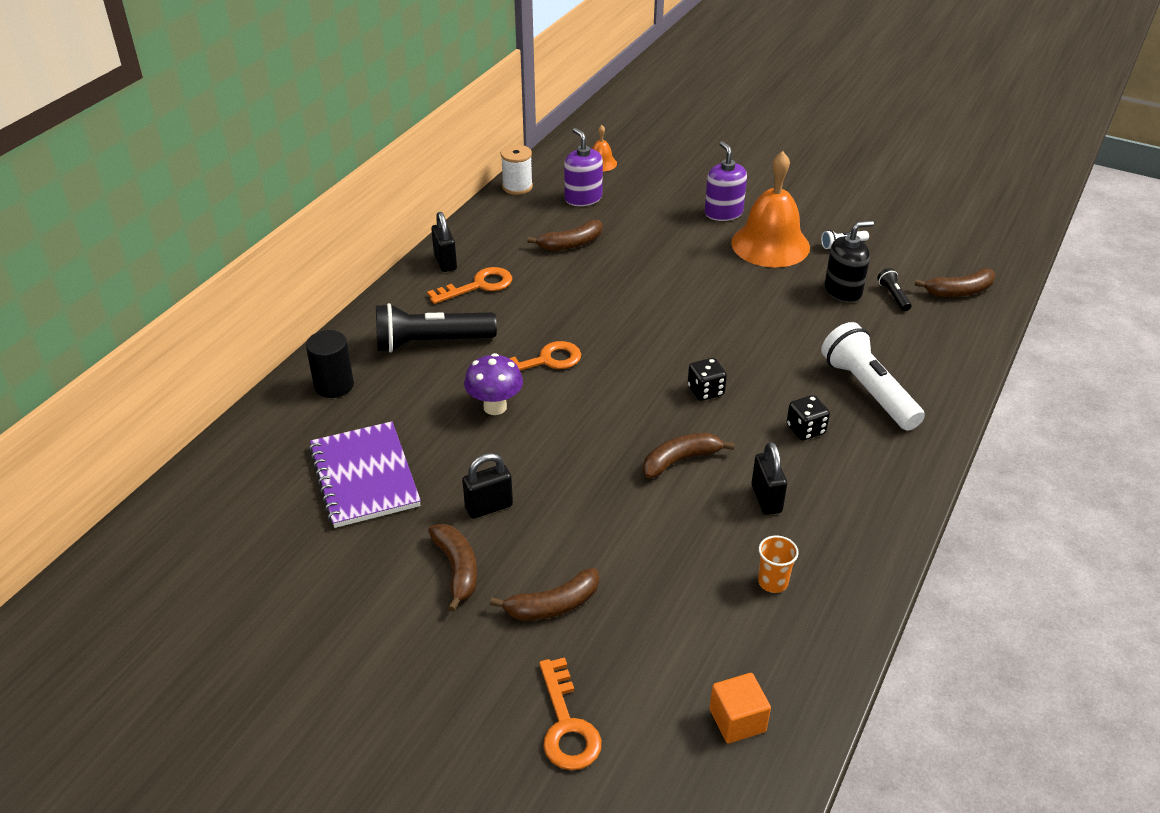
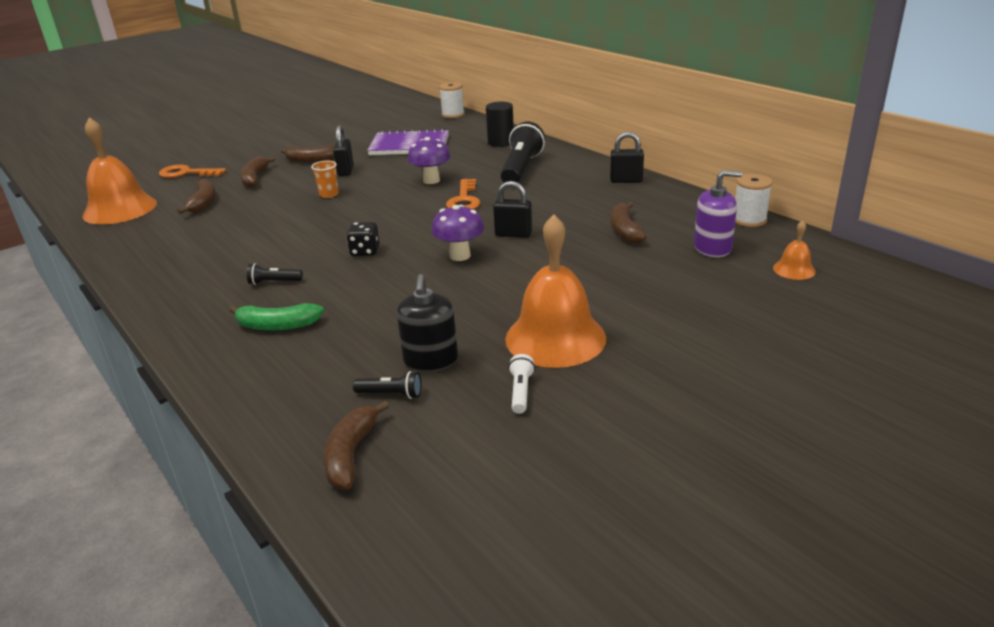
camera: 115 degrees right, 10 degrees down
orange key [427,267,512,304] -> none
brown banana [643,433,735,478] -> brown banana moved to [178,179,216,214]
purple soap dispenser [705,141,747,221] -> none
orange cube [709,673,771,744] -> orange bell [82,117,157,225]
black padlock [752,442,787,515] -> black padlock moved to [493,181,532,238]
orange cup [758,535,799,593] -> orange cup moved to [311,161,339,198]
black dice [786,395,830,441] -> black flashlight [247,263,303,285]
white flashlight [821,322,925,431] -> green banana [229,303,324,331]
none -> purple mushroom [432,205,484,261]
none -> white spool [439,82,465,118]

